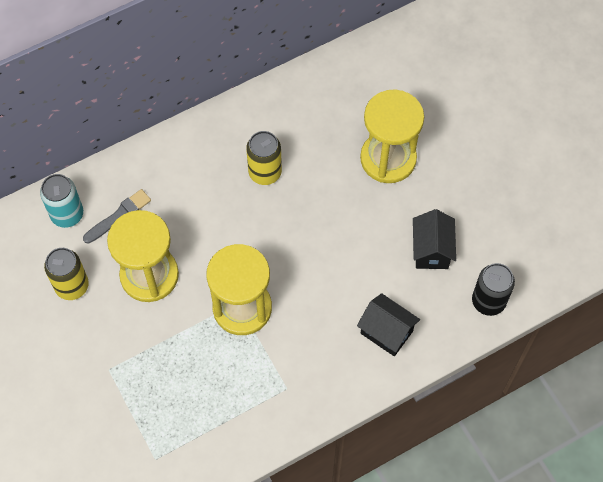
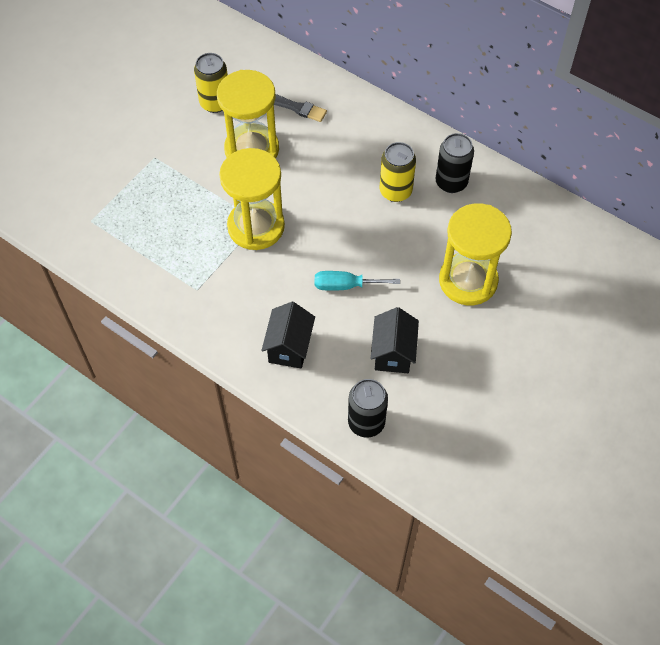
camera: 65 degrees right, 5 degrees down
turquoise can [40,174,83,228] -> none
black house [413,209,456,269] -> black house turned 60 degrees counterclockwise [371,307,419,373]
none -> turquoise screwdriver [315,271,400,291]
none -> black can [435,133,474,193]

